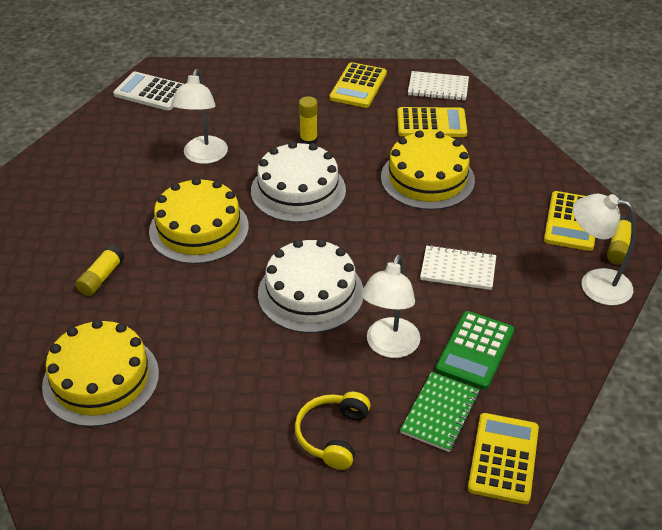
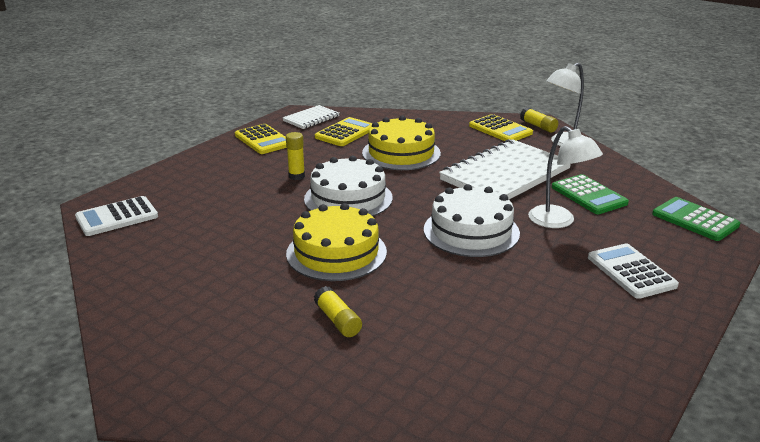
camera: 55 degrees left, 15 degrees down
yellow cake [42,319,159,427] -> none
white lamp [171,69,228,164] -> none
yellow headphones [295,392,370,470] -> white calculator [588,244,679,299]
green notebook [400,372,479,452] -> none
white notebook [420,245,496,290] -> white notebook [439,139,571,199], size x2.04
yellow calculator [468,413,539,504] -> green calculator [652,197,740,241]

